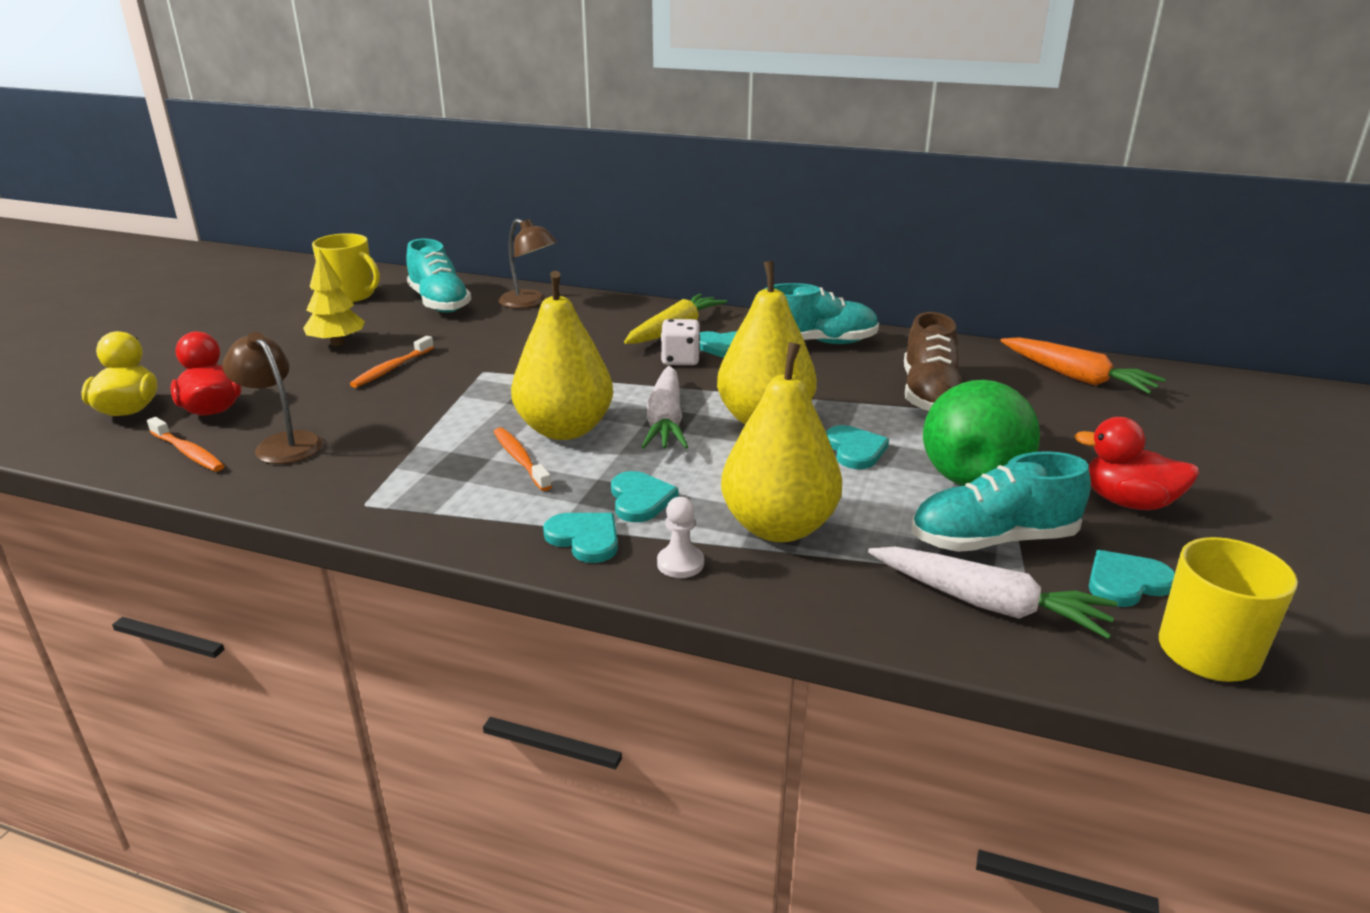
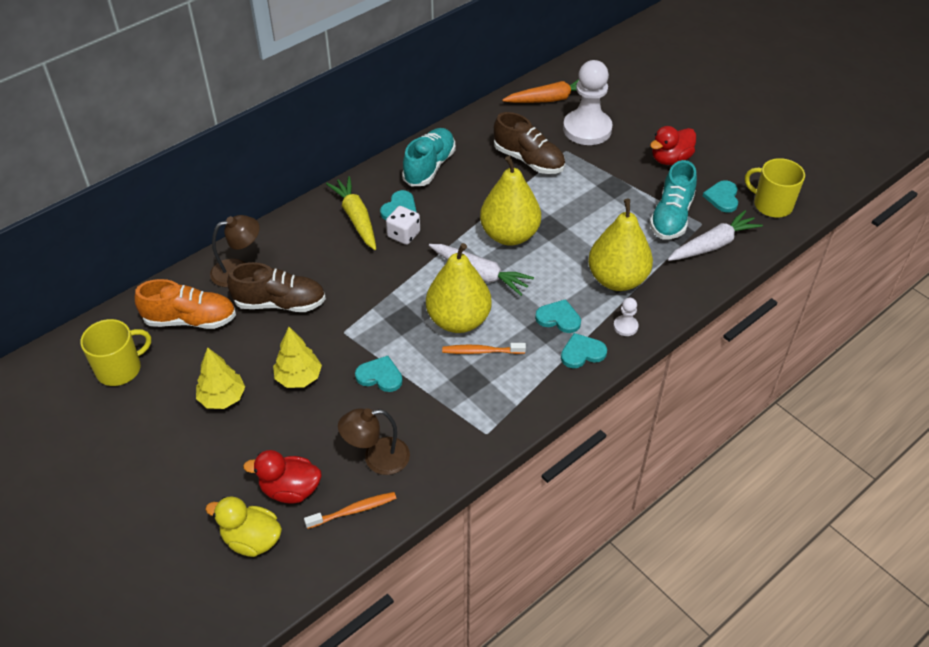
camera: 60 degrees left, 20 degrees up
orange toothbrush [350,336,434,388] -> yellow tree [273,327,322,388]
turquoise shoe [406,239,471,313] -> orange shoe [135,279,236,329]
turquoise heart [826,425,889,469] -> turquoise heart moved to [355,356,403,392]
green pear [923,380,1040,486] -> none
none -> brown shoe [227,262,326,312]
none -> white pawn [563,60,613,145]

